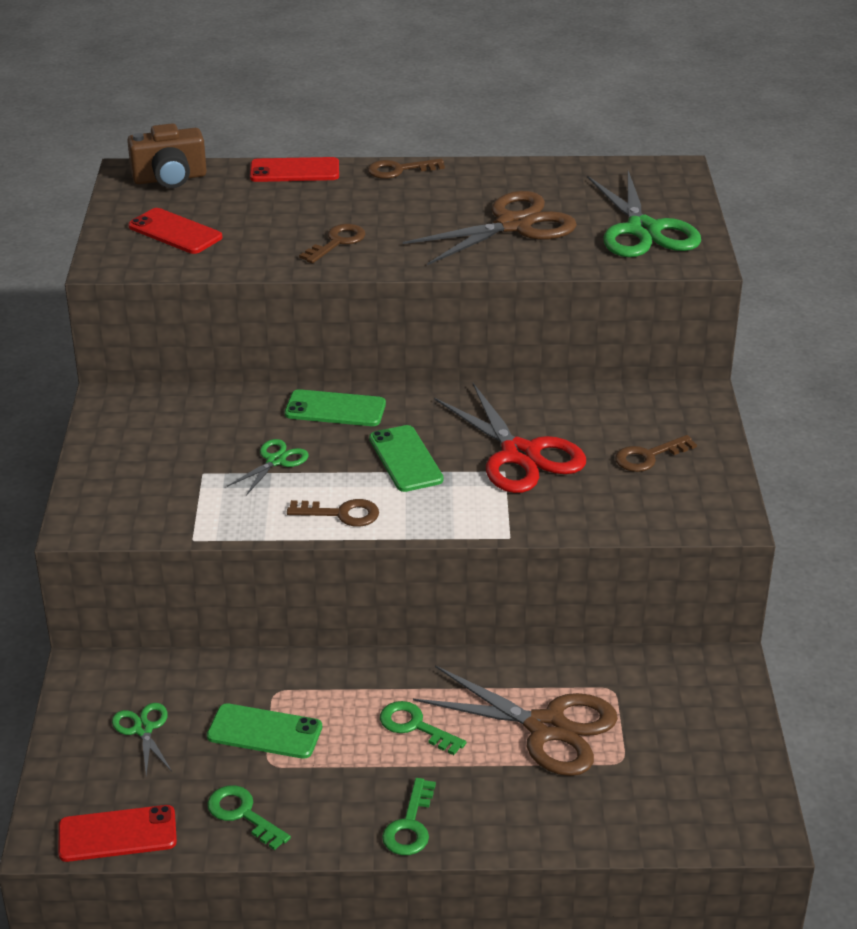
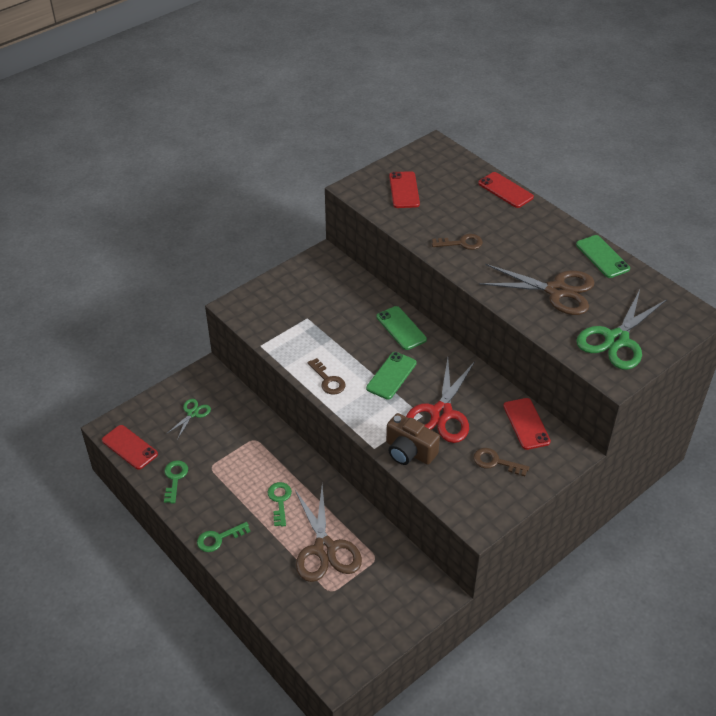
camera: 50 degrees right, 10 degrees up
brown camera [127,123,207,188] -> brown camera moved to [386,413,440,465]
green phone [207,703,322,759] -> green phone moved to [576,235,630,278]
green scissors [227,439,309,495] -> none
brown key [368,159,445,179] -> none
none -> red phone [503,398,551,450]

